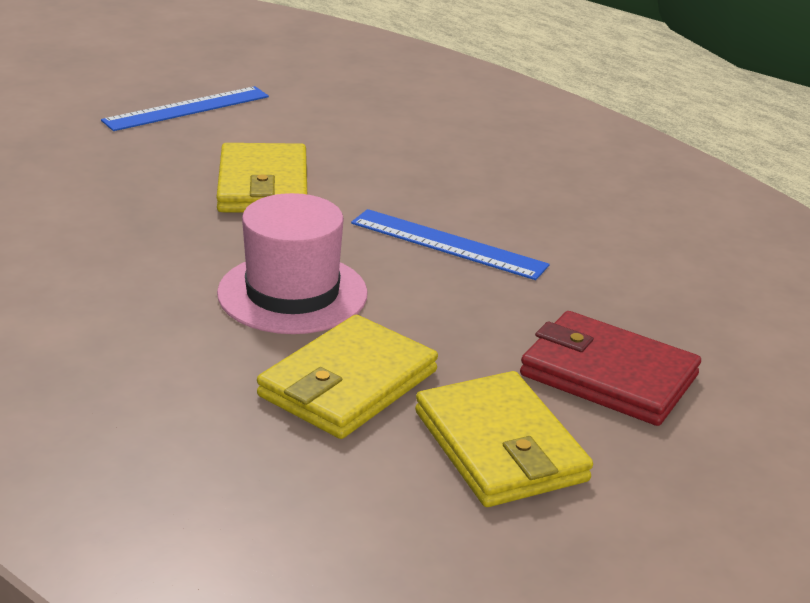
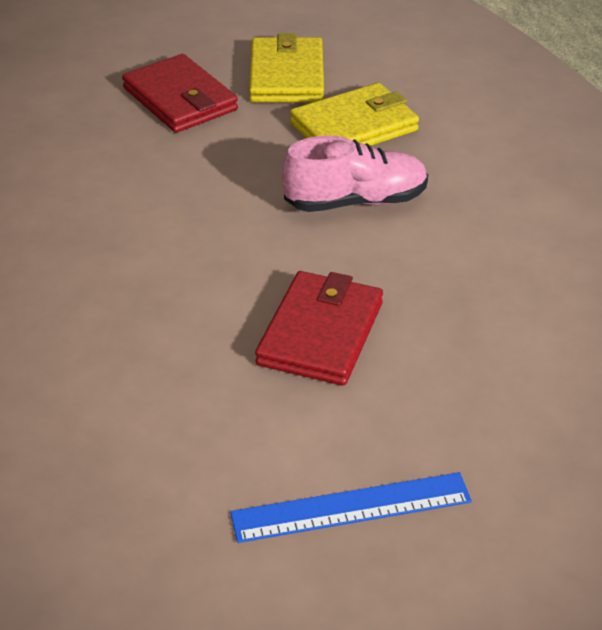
camera: 155 degrees left, 10 degrees up
yellow wallet [217,143,307,213] -> red wallet [255,271,383,386]
pink hat [217,193,368,334] -> pink shoe [282,135,428,212]
blue ruler [351,209,550,280] -> none

